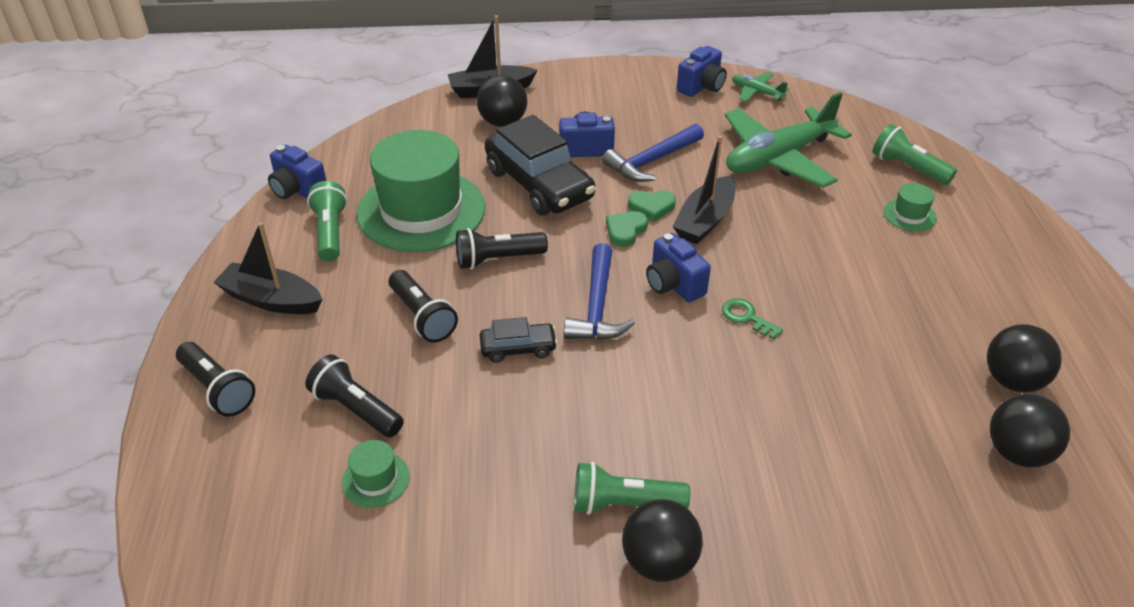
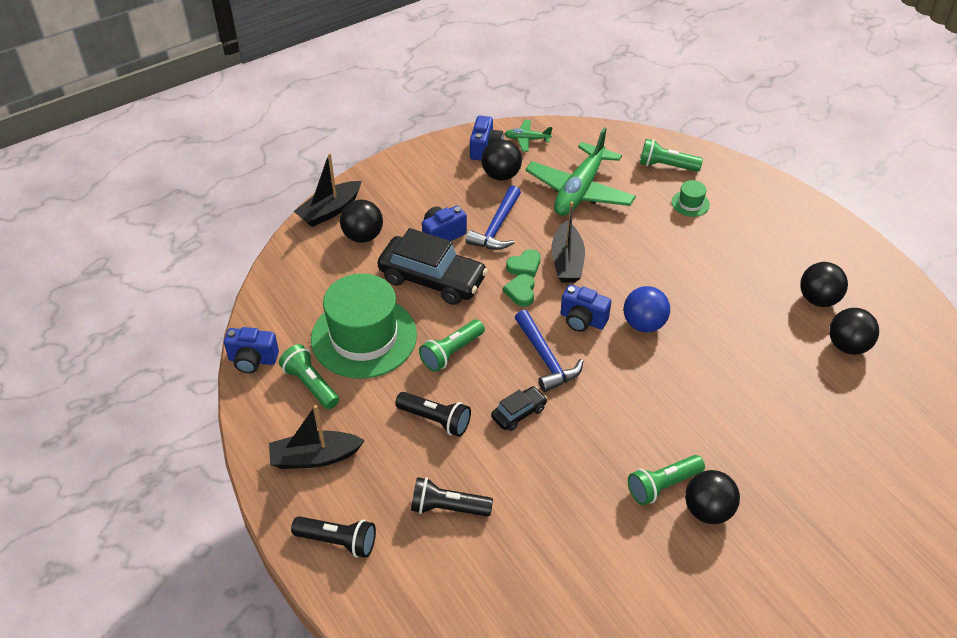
camera: 30 degrees left, 5 degrees up
green hat [342,440,410,508] -> none
black flashlight [456,228,548,269] -> green flashlight [419,319,485,372]
green key [722,298,783,339] -> blue ball [623,286,670,332]
none -> black ball [481,140,522,181]

